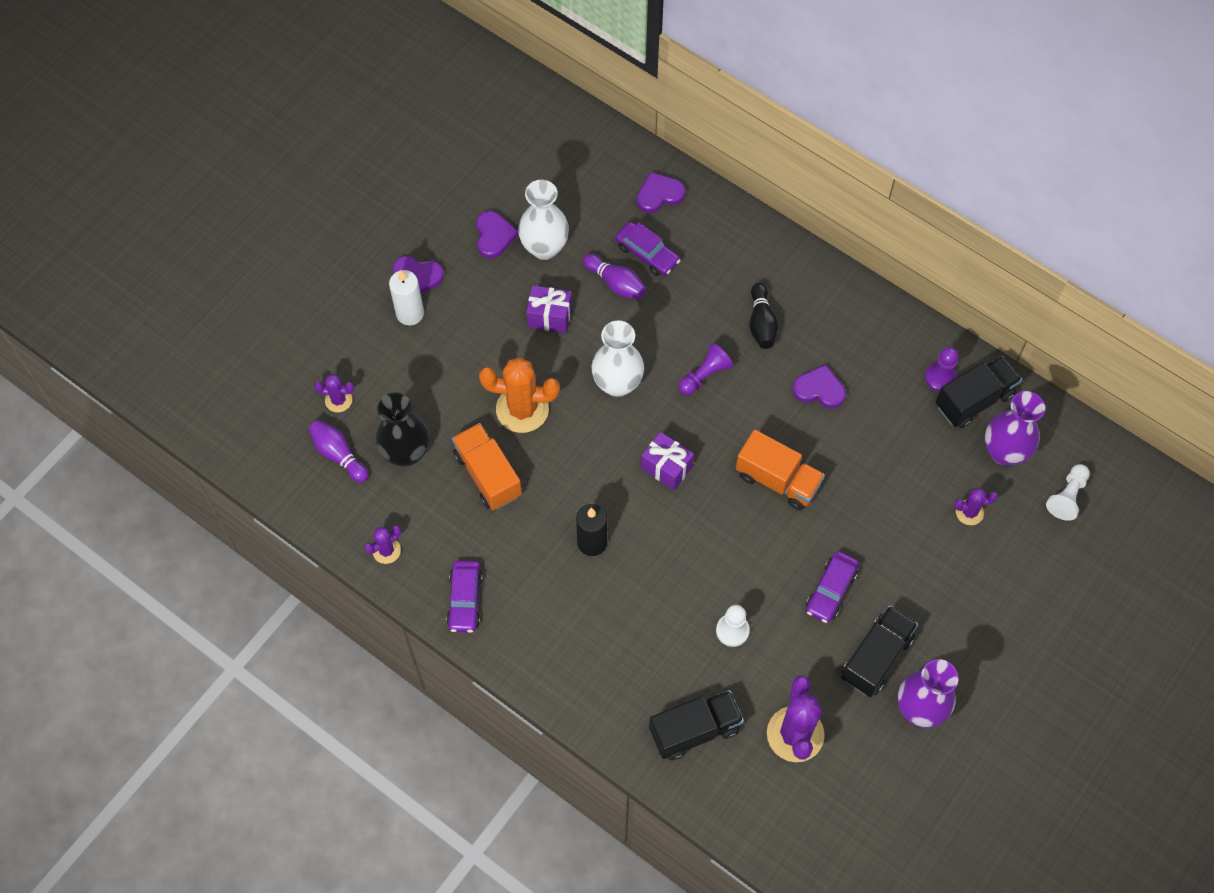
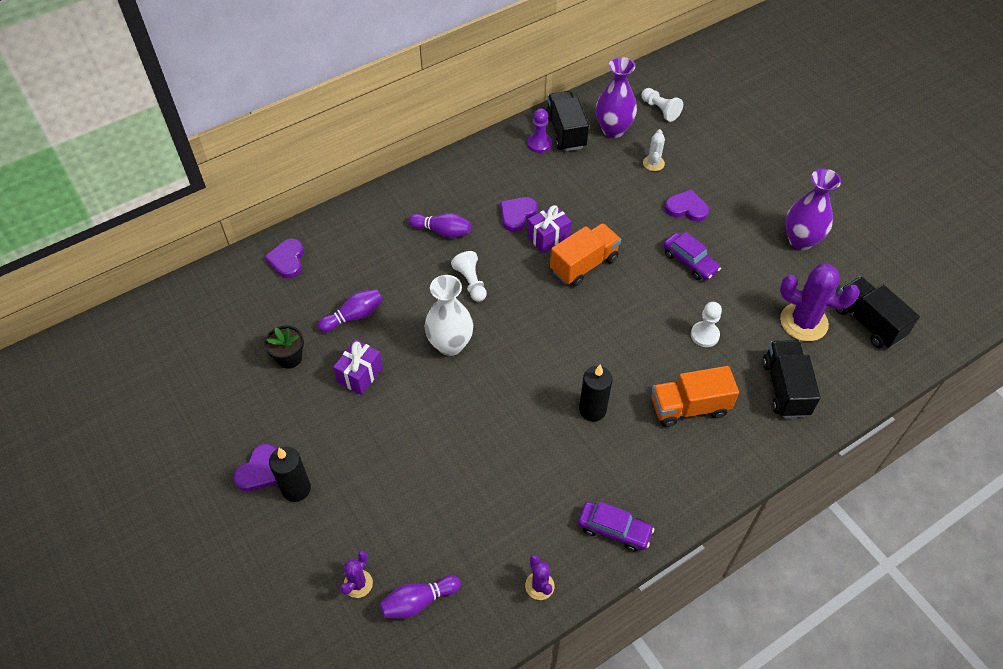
camera: 70 degrees left, 10 degrees down
black vase [376,392,429,467] -> none
white candle [389,270,424,325] -> black candle [269,447,311,502]
orange truck [452,423,522,510] -> orange truck moved to [651,366,739,427]
purple heart [476,211,519,258] -> purple heart moved to [664,189,709,222]
orange cactus [479,357,560,433] -> none
white vase [518,180,569,260] -> black flower pot [264,325,304,369]
purple car [615,222,681,276] -> none
purple gift [641,432,694,490] -> purple gift moved to [527,205,571,253]
purple pawn [678,343,733,395] -> white pawn [451,251,487,302]
black bowling pin [750,283,779,349] -> purple bowling pin [408,213,471,238]
black truck [841,605,918,697] -> black truck moved to [835,276,920,348]
purple cactus [954,488,998,525] -> white cactus [643,129,665,171]

